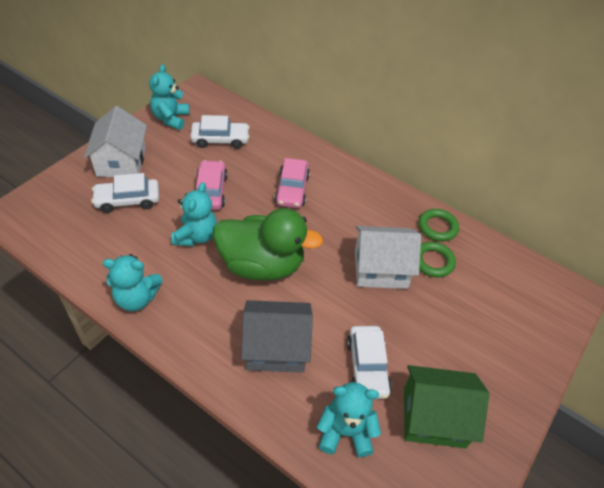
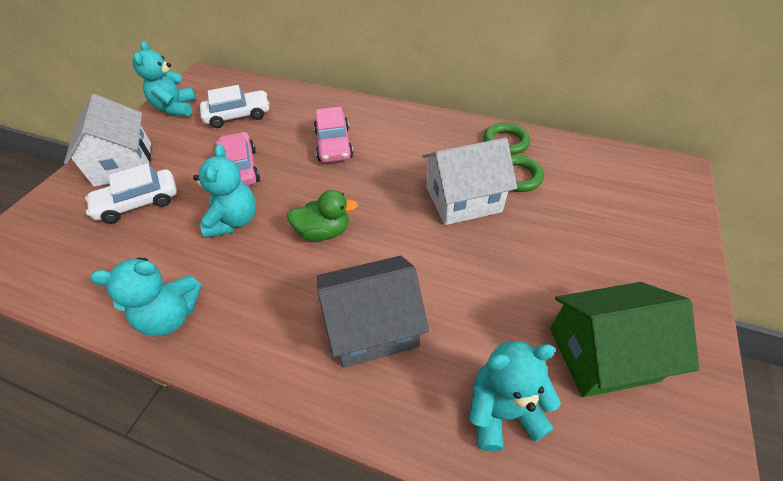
camera: 10 degrees left, 0 degrees up
green duck [213,208,323,281] -> green duck [287,190,358,241], size x0.52
white car [347,326,391,399] -> none

